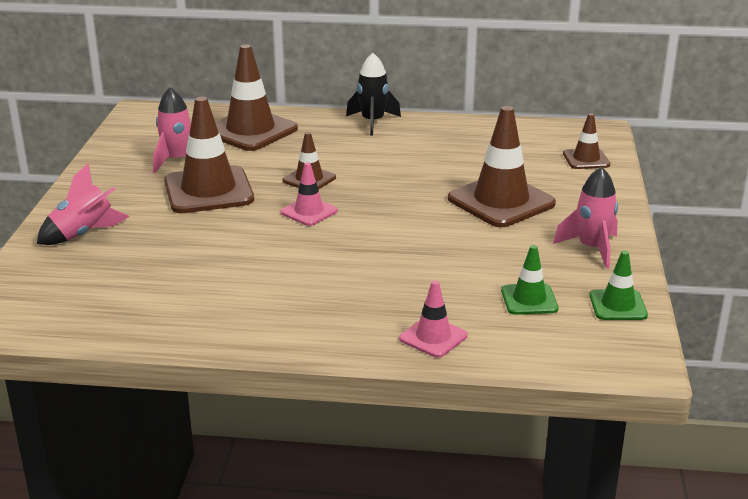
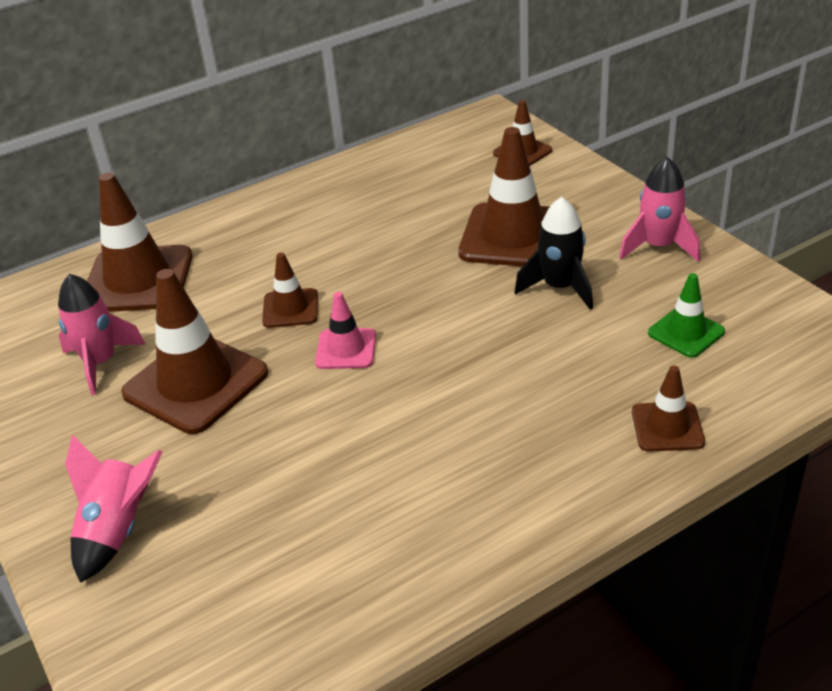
camera: 35 degrees left, 10 degrees up
black rocket [346,53,401,135] -> black rocket moved to [514,197,593,310]
pink traffic cone [399,281,468,358] -> brown traffic cone [632,366,705,452]
green traffic cone [589,251,648,320] -> none

